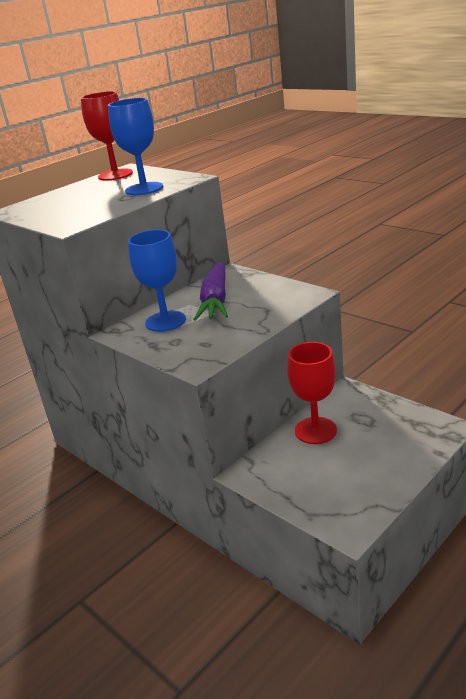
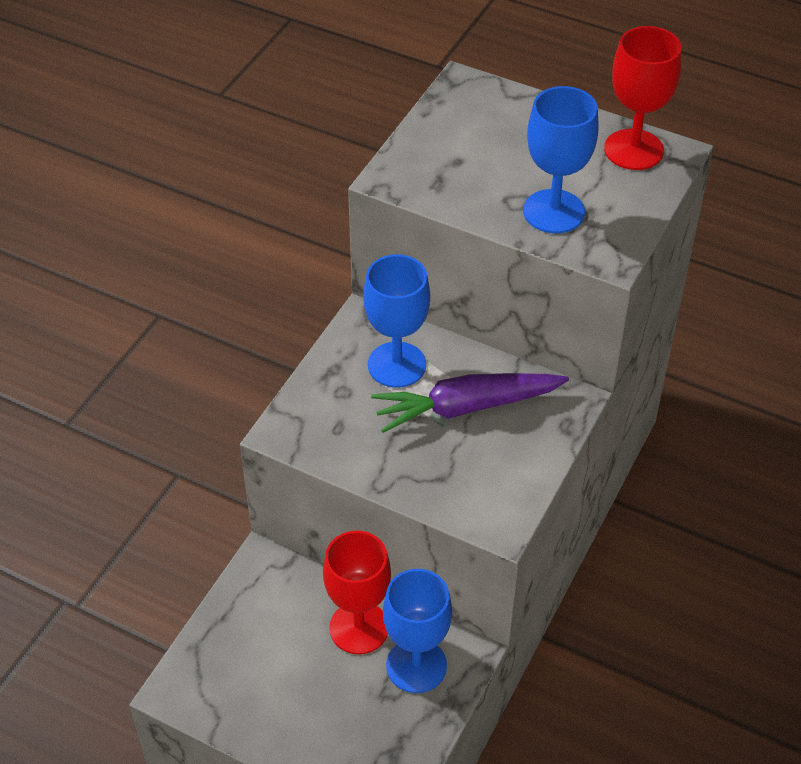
camera: 70 degrees right, 20 degrees up
none -> blue goblet [383,569,452,693]

